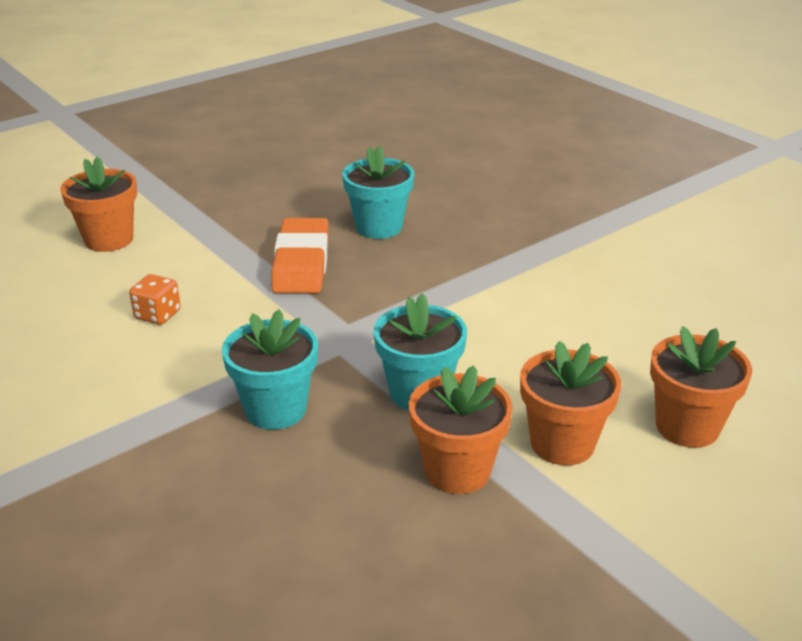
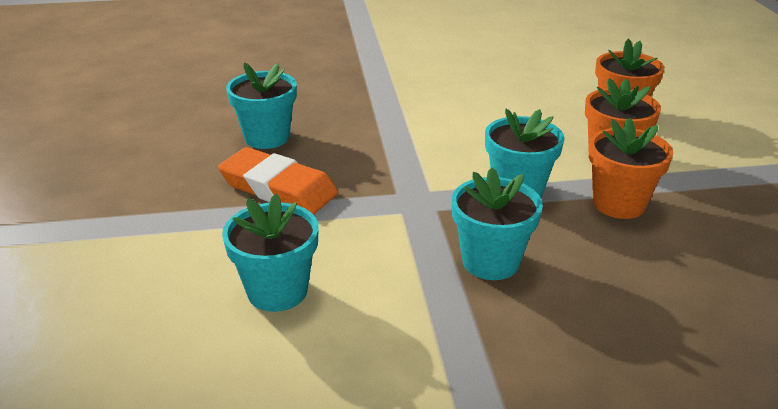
camera: 60 degrees left, 0 degrees up
orange flower pot [60,157,137,252] -> none
orange dice [129,274,181,325] -> turquoise flower pot [222,193,318,312]

